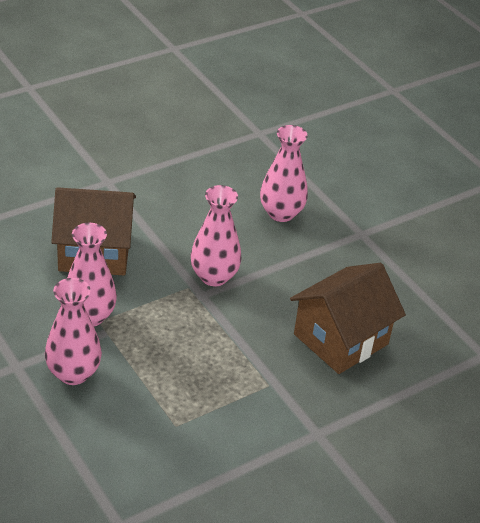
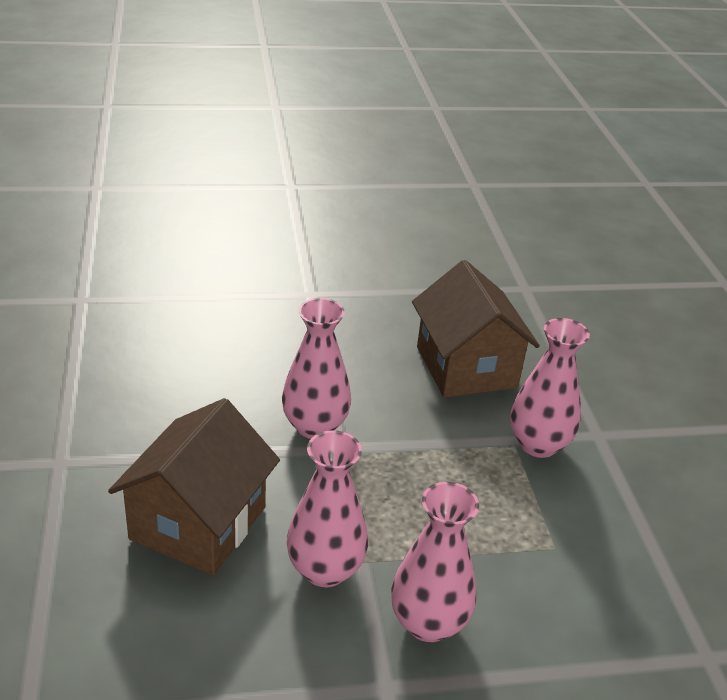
camera: 65 degrees left, 5 degrees down
pink vase [260,125,308,222] -> pink vase moved to [510,318,590,458]

